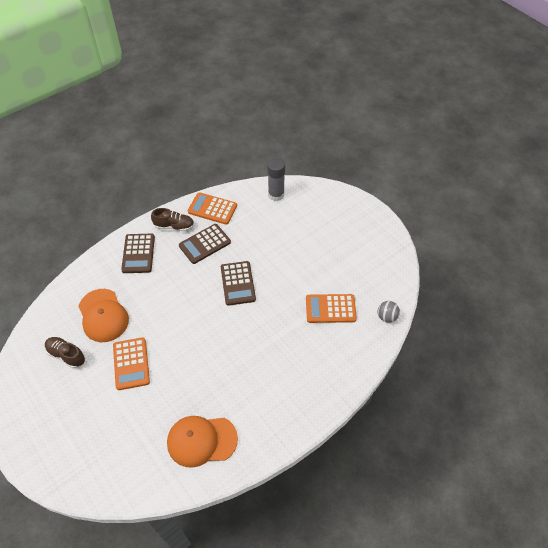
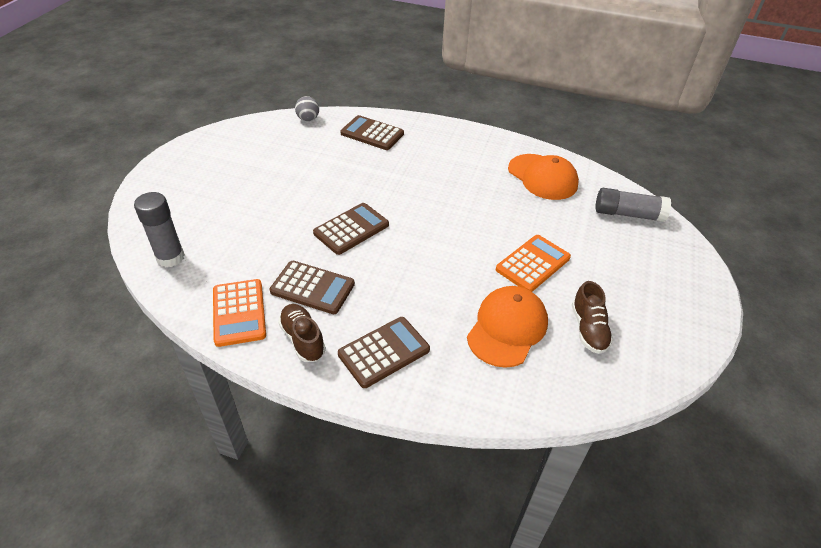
camera: 125 degrees left, 10 degrees down
orange calculator [306,294,357,323] -> none
none -> brown calculator [340,115,404,150]
none -> grey glue stick [596,188,671,222]

